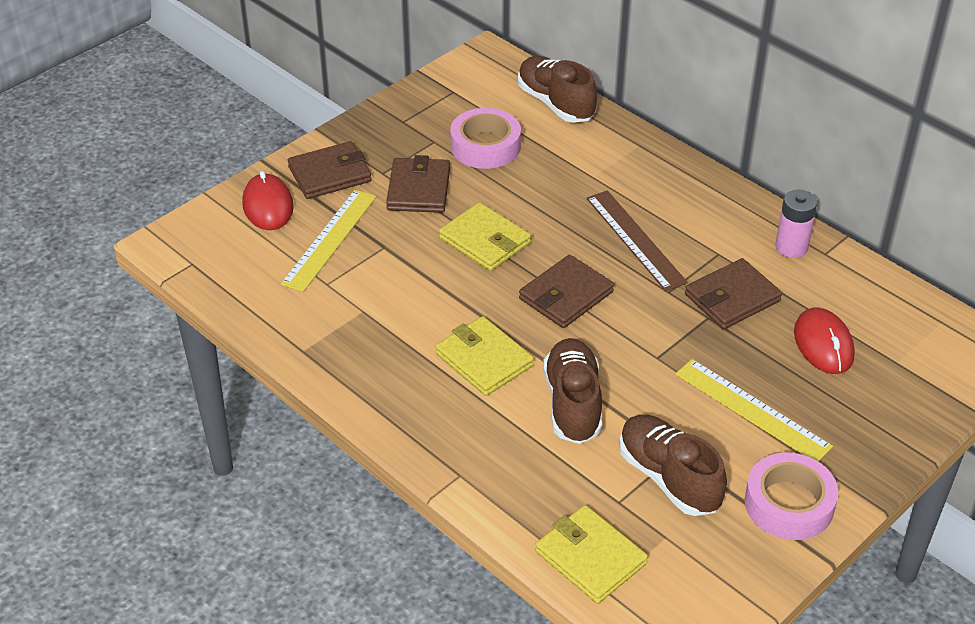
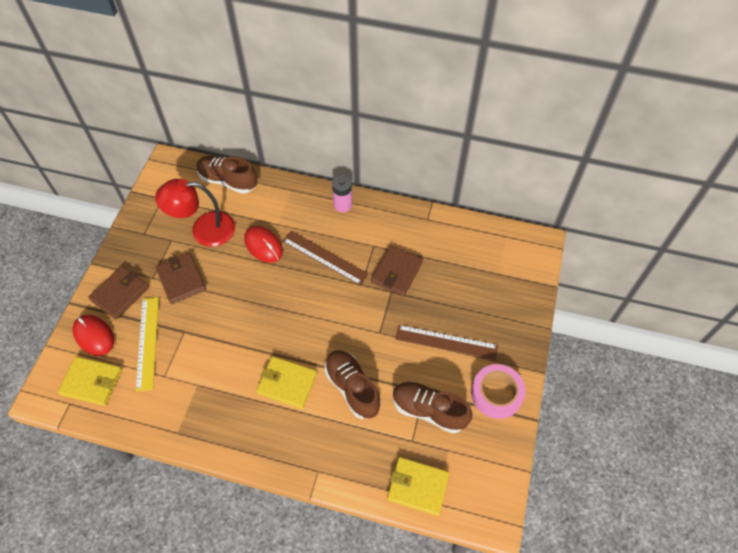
camera: 30 degrees left, 15 degrees up
yellow wallet [439,202,531,271] -> yellow wallet moved to [58,356,122,406]
pink tape [450,108,521,169] -> red lamp [155,179,235,247]
brown wallet [519,255,614,328] -> none
yellow ruler [675,359,833,462] -> brown ruler [395,325,498,360]
pink battery [776,190,817,258] -> pink battery moved to [332,175,352,213]
red mouse [794,308,855,374] -> red mouse moved to [244,226,283,263]

